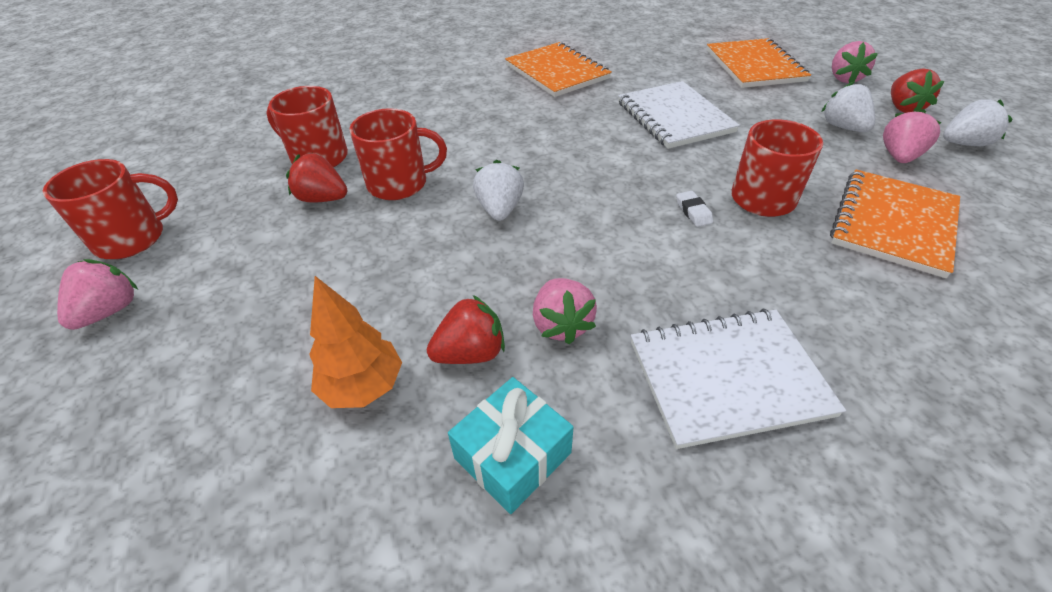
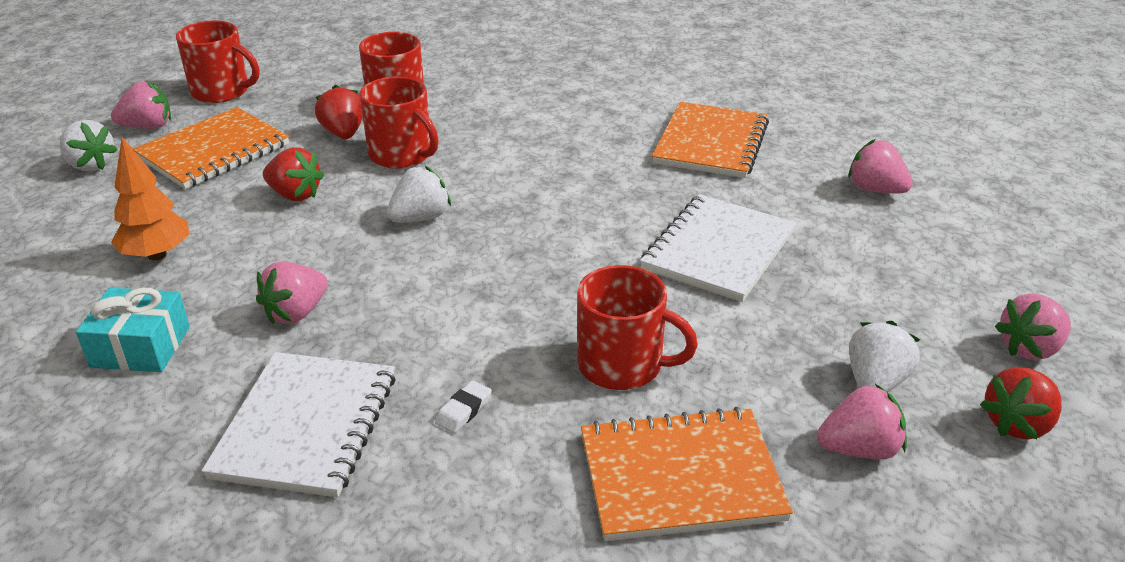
camera: 50 degrees right, 10 degrees down
red strawberry [427,295,505,364] -> red strawberry moved to [263,147,324,201]
white notebook [631,309,846,449] -> white notebook turned 60 degrees clockwise [202,352,396,498]
white eraser [676,191,713,227] -> white eraser moved to [435,380,492,433]
orange notebook [707,38,811,88] -> orange notebook moved to [133,107,289,189]
white strawberry [943,99,1013,146] -> white strawberry moved to [60,120,118,171]
none -> pink strawberry [848,139,913,193]

